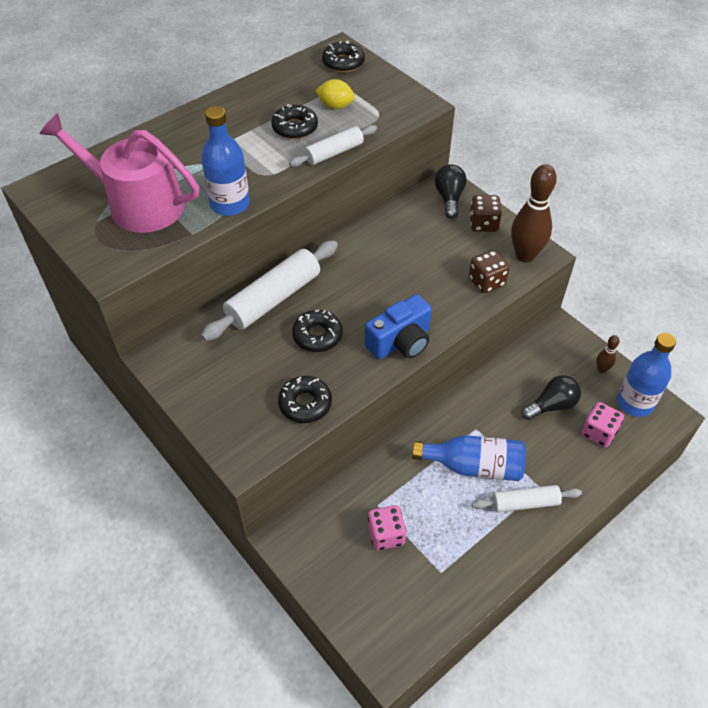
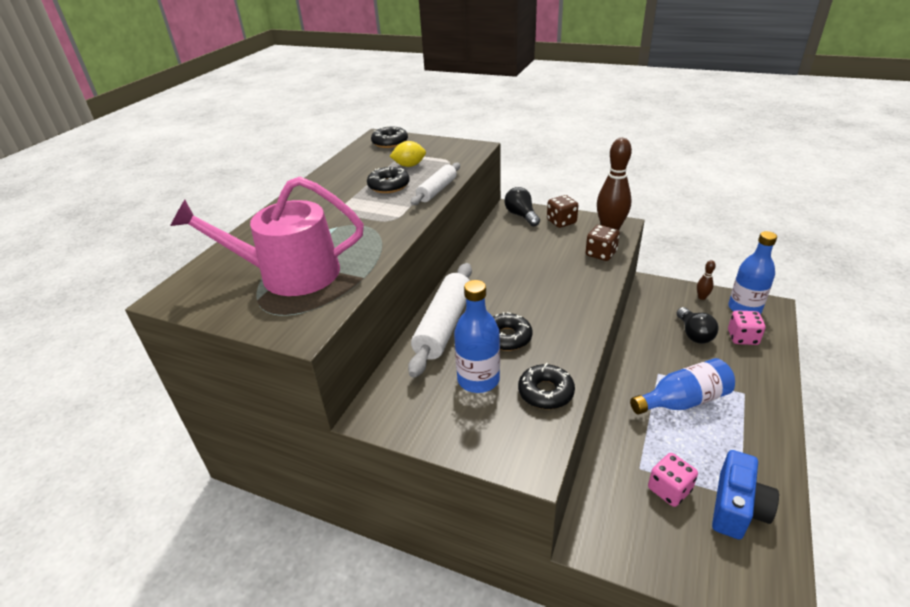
camera: 25 degrees left, 15 degrees down
blue bottle [201,106,250,216] -> blue bottle moved to [454,280,500,393]
blue camera [365,294,432,359] -> blue camera moved to [712,450,779,539]
white rolling pin [472,485,582,512] -> none
black light bulb [521,375,581,420] -> black light bulb turned 135 degrees clockwise [677,307,718,344]

